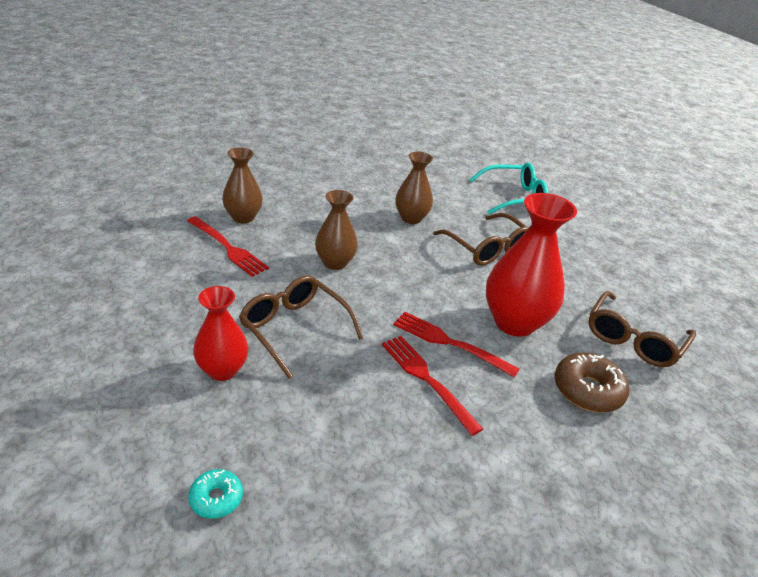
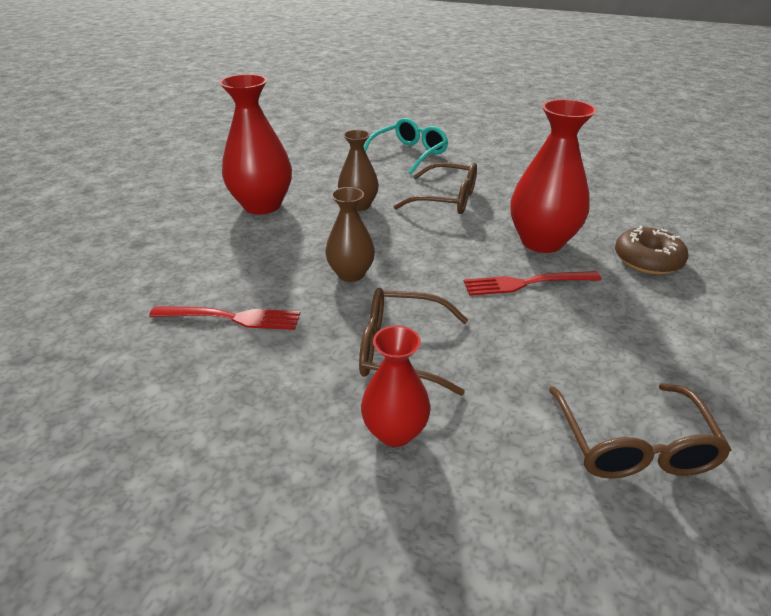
camera: 35 degrees left, 0 degrees up
turquoise donut [188,469,243,519] -> none
brown vase [222,147,263,223] -> none
red fork [382,336,483,436] -> none
brown glasses [588,291,696,367] -> brown glasses moved to [549,383,732,479]
none -> red vase [219,74,292,215]

